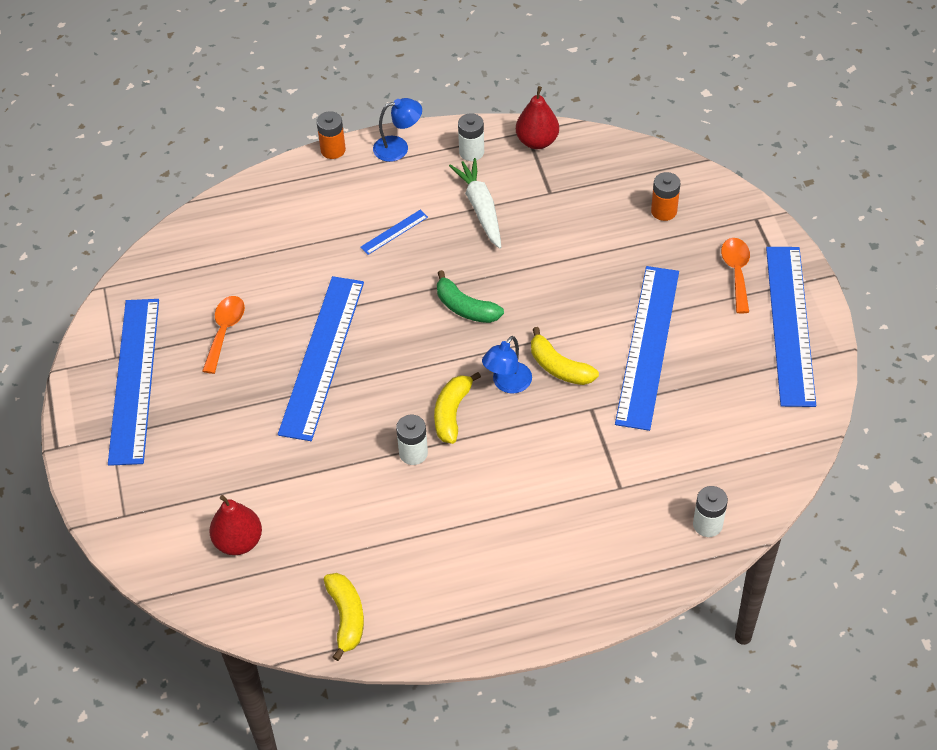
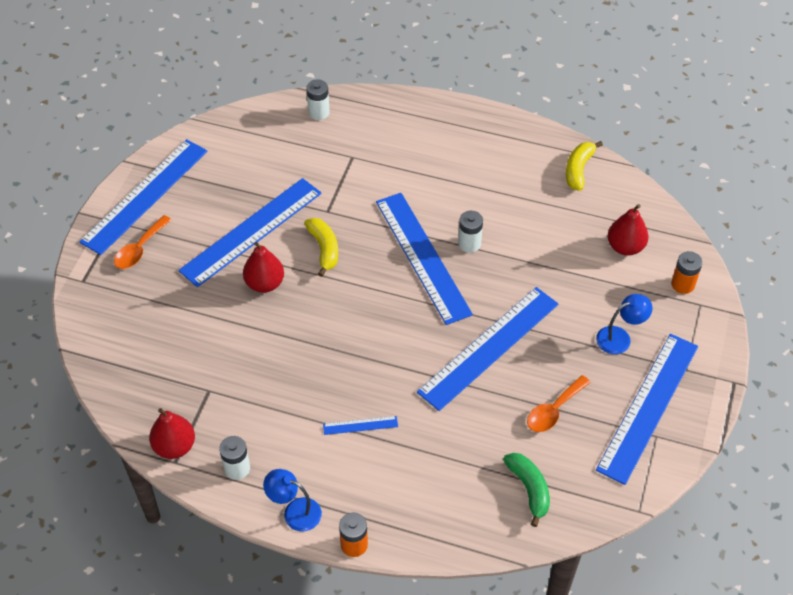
camera: 150 degrees left, 0 degrees up
yellow banana [434,372,481,444] -> blue ruler [376,193,473,325]
green banana [437,270,504,323] -> green banana moved to [503,453,550,527]
white carrot [449,158,501,249] -> none
blue lamp [482,336,532,394] -> blue lamp moved to [596,294,652,354]
orange battery [651,172,680,221] -> orange battery moved to [671,251,703,294]
none -> red pear [243,242,284,293]

